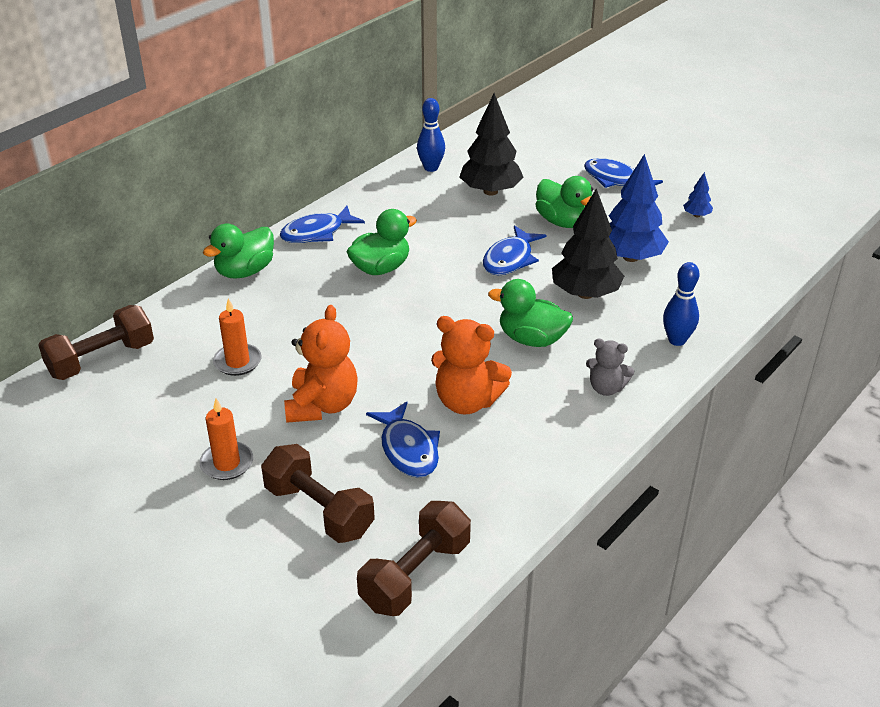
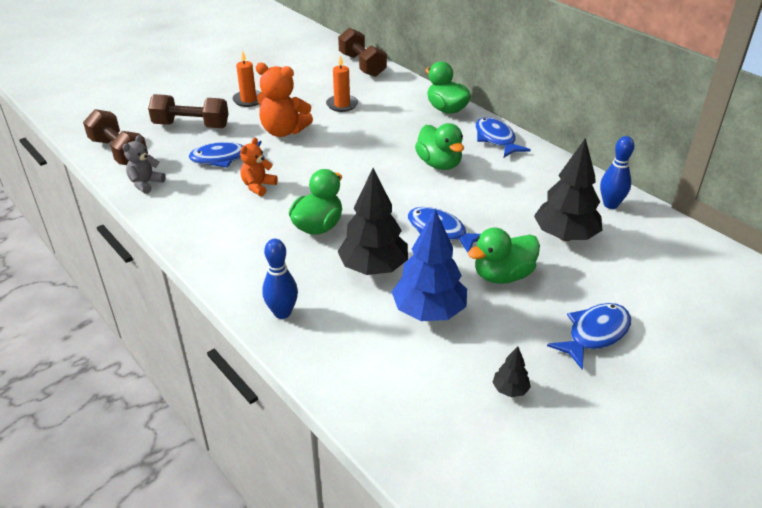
camera: 100 degrees right, 0 degrees up
brown dumbbell [261,444,375,543] -> brown dumbbell turned 45 degrees clockwise [148,94,229,128]
orange teddy bear [431,316,512,415] -> orange teddy bear [240,138,278,196], size x0.60
grey teddy bear [586,339,634,396] -> grey teddy bear moved to [123,135,166,194]
blue tree [683,172,713,217] -> black tree [492,346,531,397]

